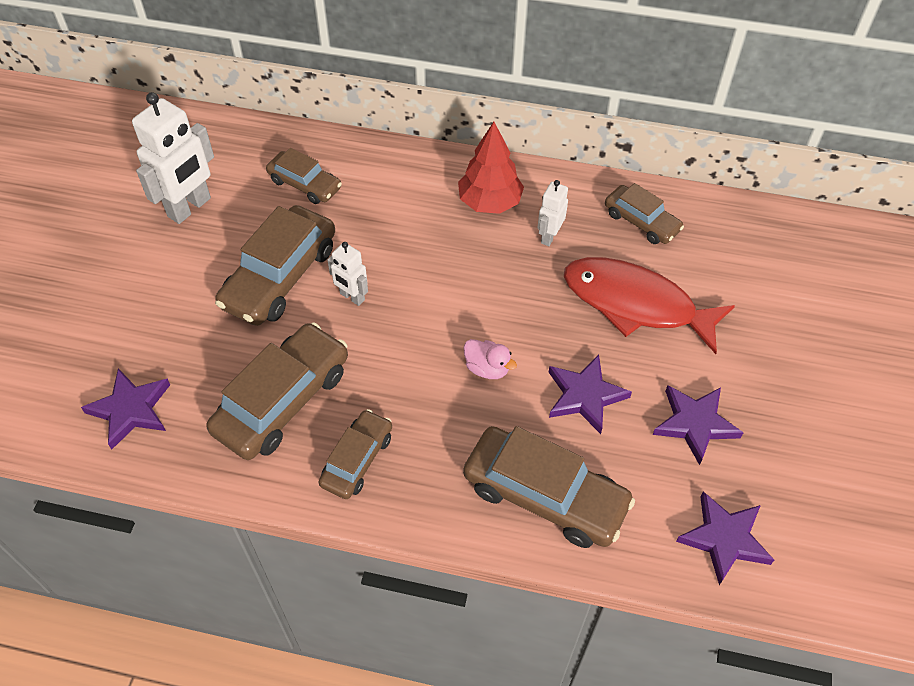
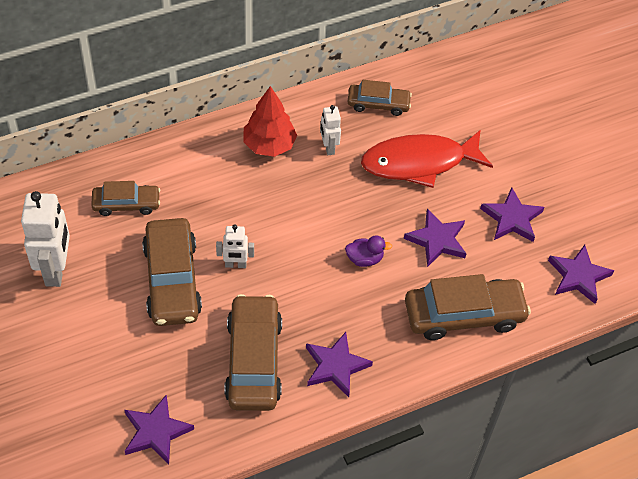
camera: 40 degrees left, 0 degrees up
brown car [319,409,392,499] -> purple star [306,332,373,397]
pink duck [463,339,517,379] -> purple duck [345,236,392,267]

